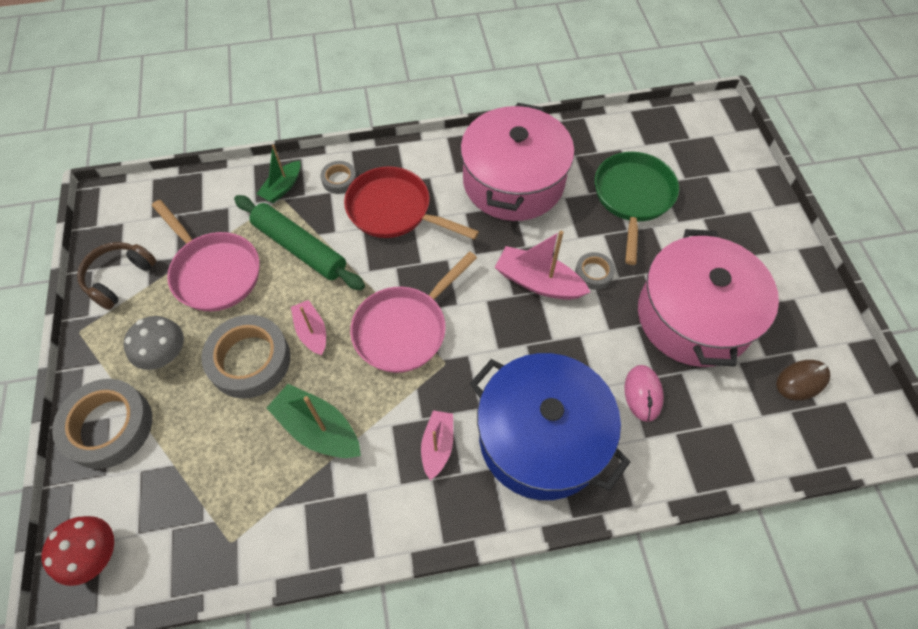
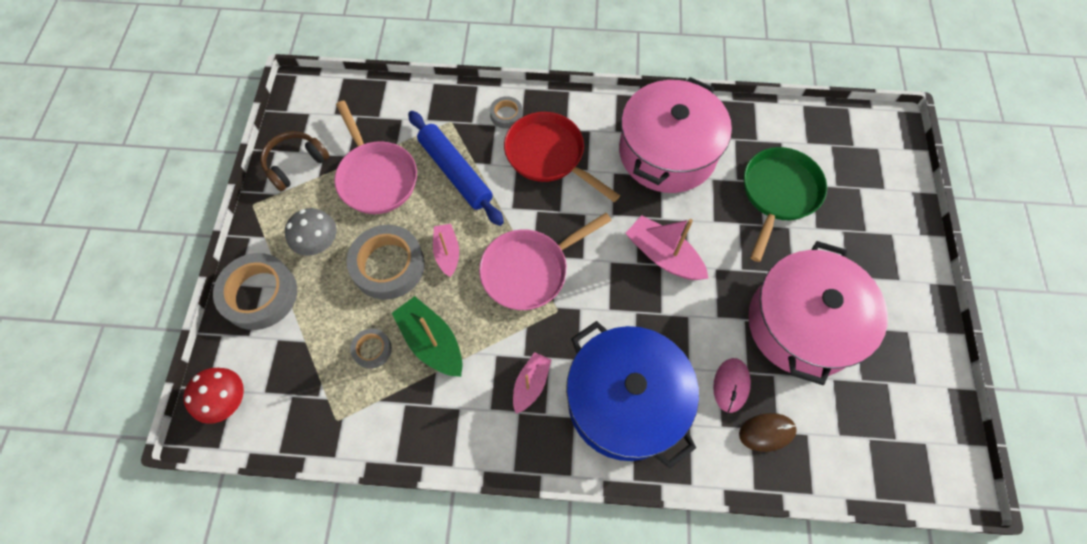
camera: 15 degrees right, 5 degrees up
green rolling pin [234,195,365,290] -> blue rolling pin [408,111,504,226]
green boat [257,145,301,203] -> none
grey tape [575,252,615,290] -> grey tape moved to [350,328,392,369]
brown mouse [776,360,831,400] -> brown mouse moved to [739,413,797,452]

